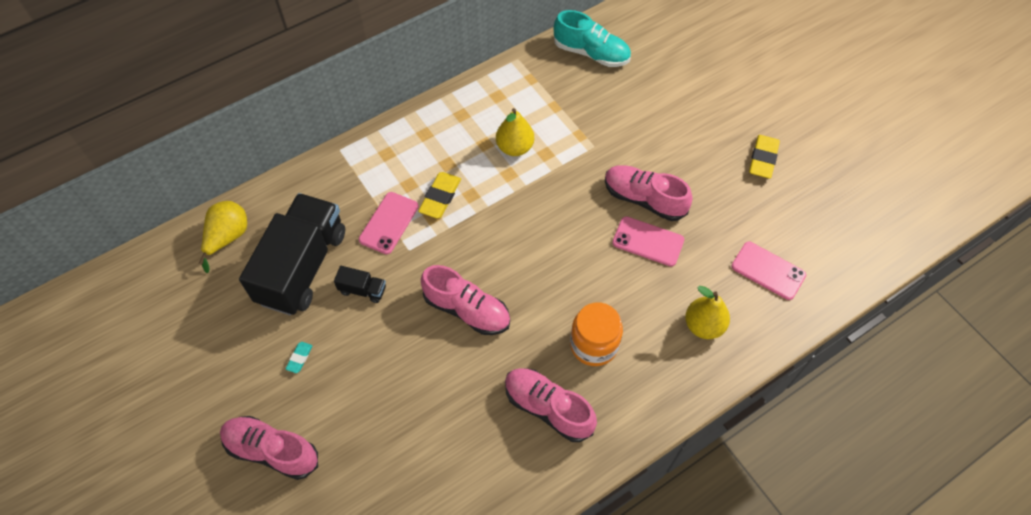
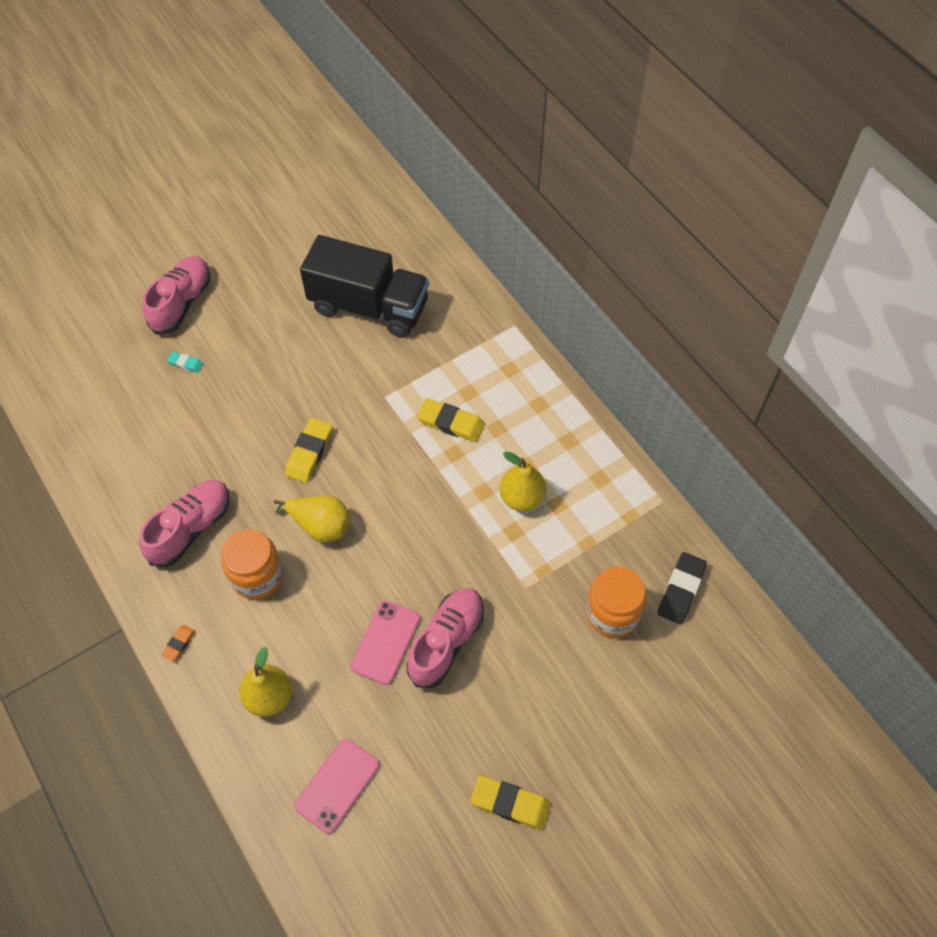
camera: 90 degrees right, 0 degrees up
yellow pear [199,201,247,273] -> yellow pear moved to [274,496,350,543]
turquoise eraser [286,342,312,373] -> turquoise eraser moved to [167,351,203,373]
black truck [334,266,386,303] -> none
pink phone [359,192,419,254] -> none
pink shoe [421,265,510,335] -> yellow eraser [285,418,332,483]
turquoise shoe [554,10,631,67] -> black eraser [657,552,707,624]
none -> orange eraser [161,625,195,661]
none -> orange jar [586,567,646,637]

